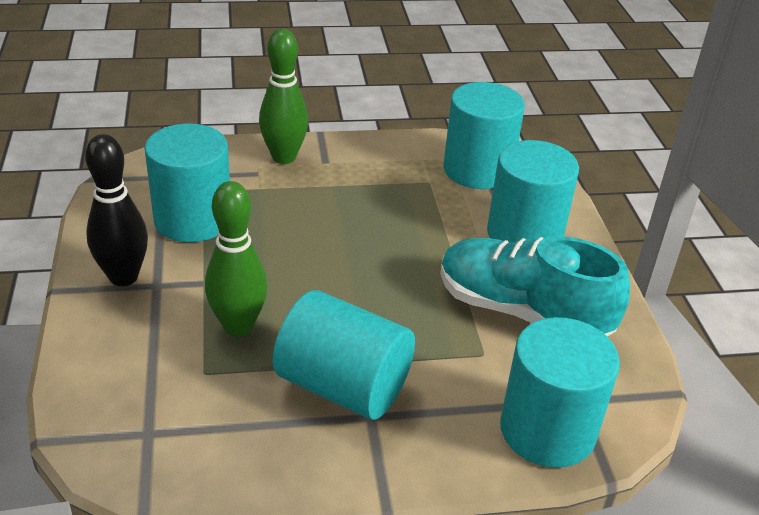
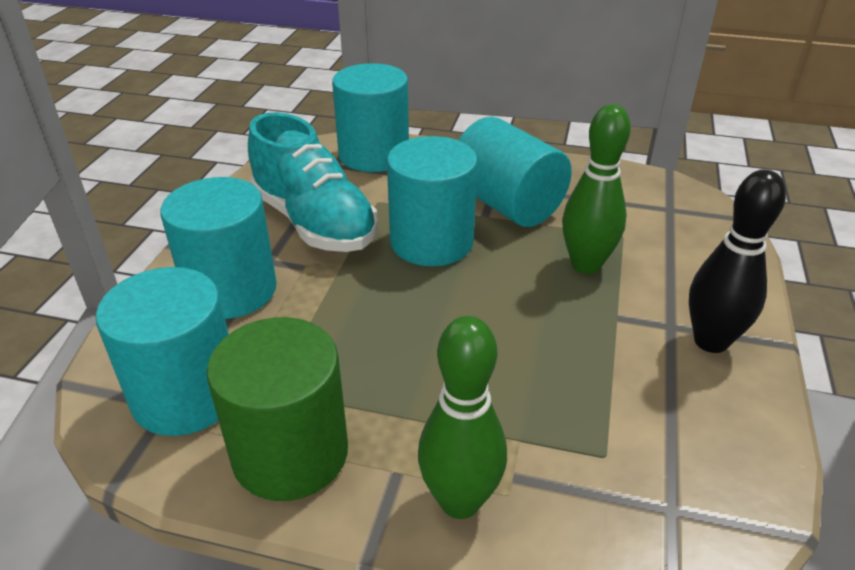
camera: 155 degrees left, 0 degrees up
turquoise cylinder [145,123,230,242] -> turquoise cylinder moved to [387,136,478,266]
none -> green cylinder [207,317,348,501]

